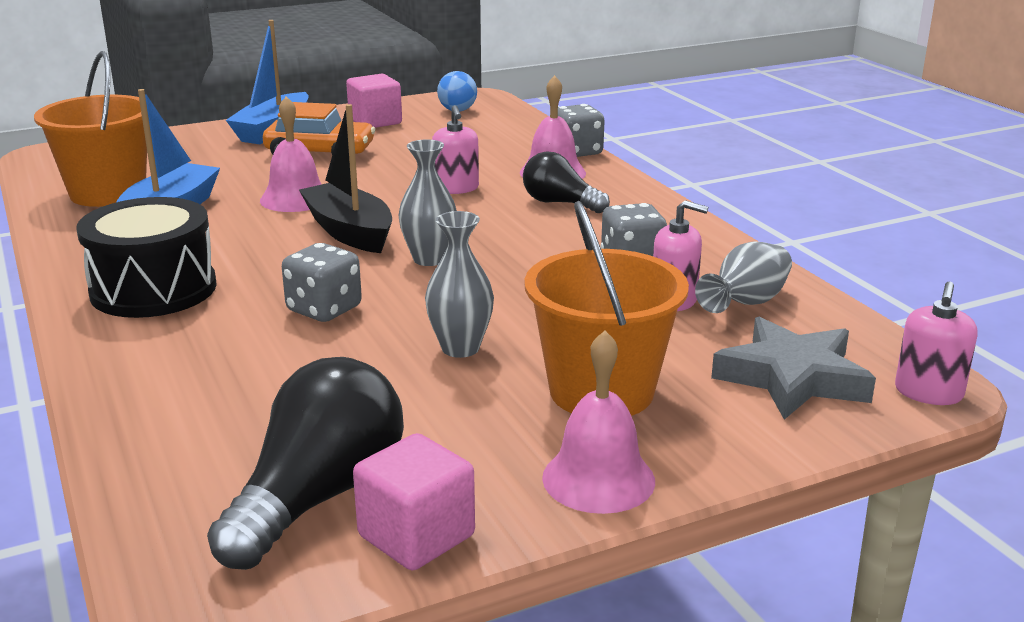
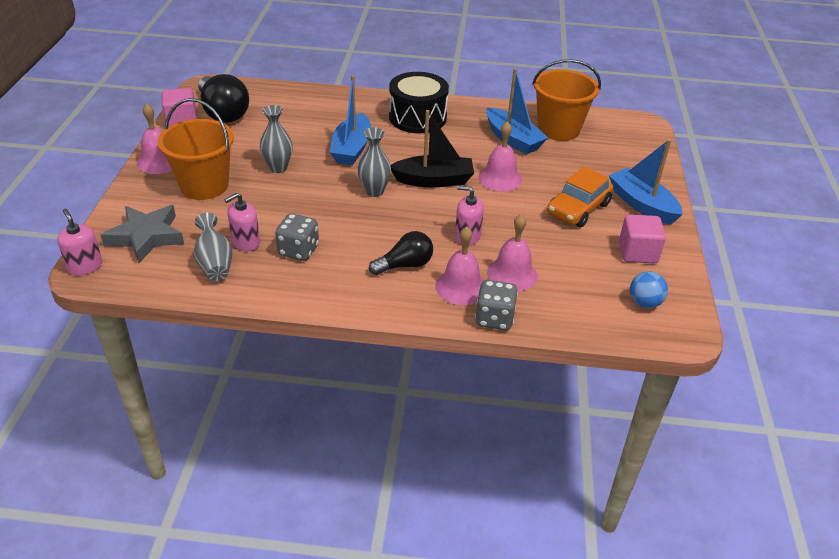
camera: 120 degrees right, 15 degrees up
grey dice [282,243,362,322] -> blue boat [330,75,372,165]
none -> pink bell [487,214,538,291]

